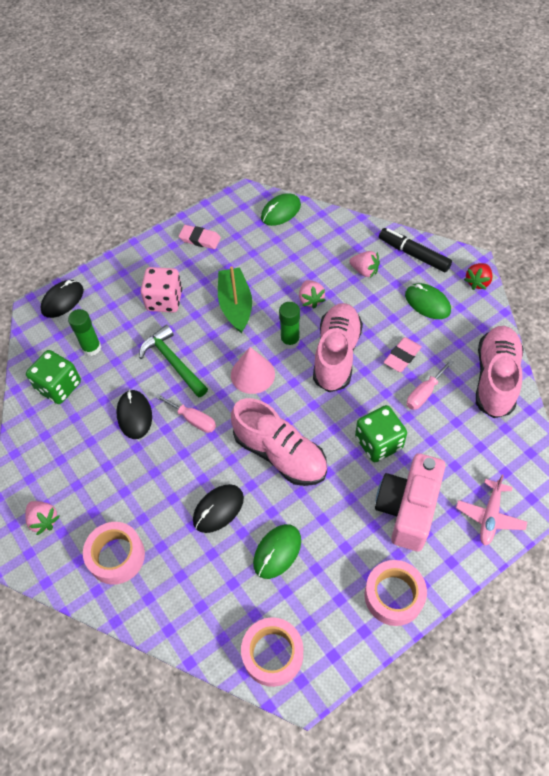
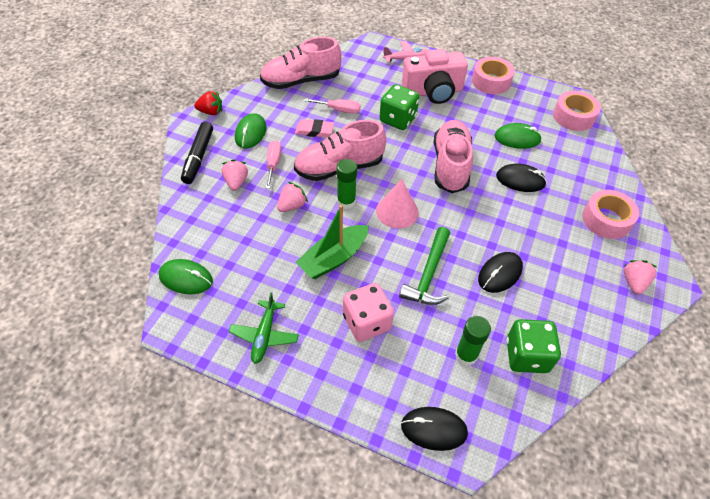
camera: 125 degrees left, 5 degrees down
pink screwdriver [155,394,216,433] -> pink screwdriver moved to [266,140,281,189]
pink eraser [179,225,221,249] -> green plane [229,292,299,364]

